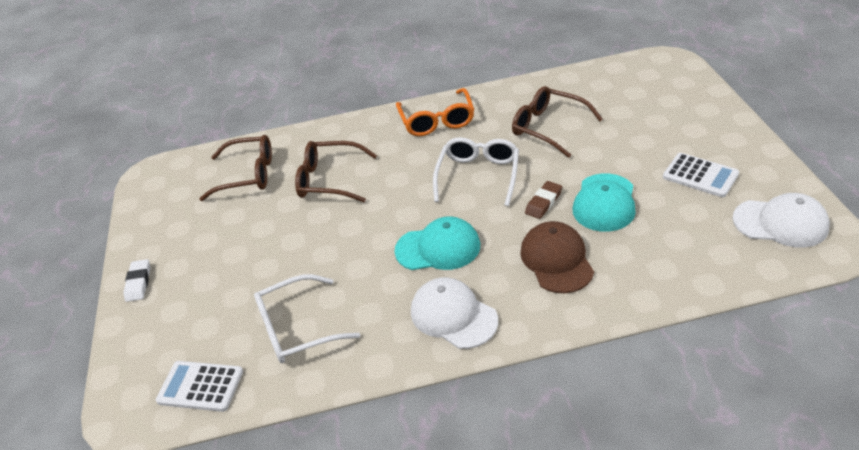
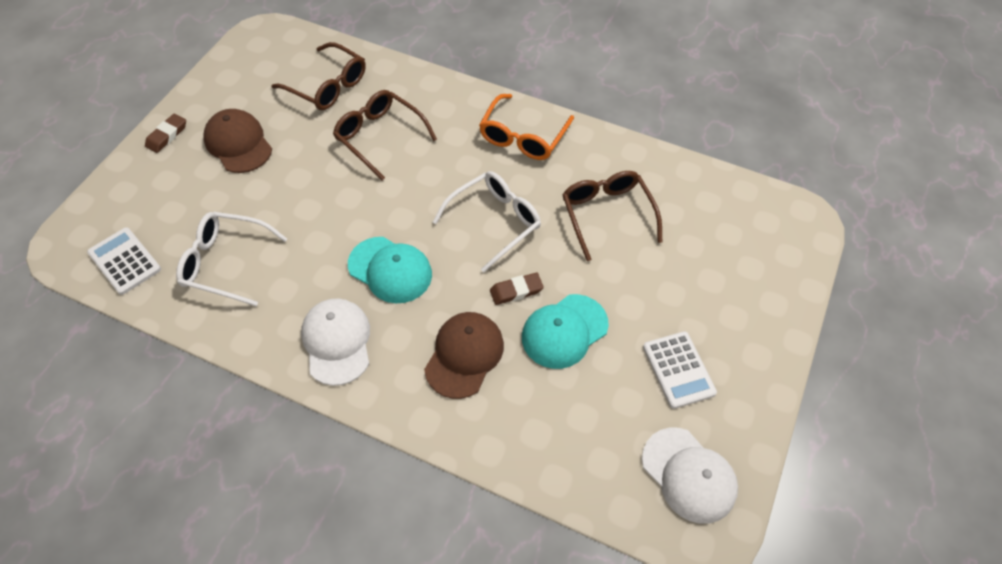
camera: 30 degrees right, 15 degrees up
white eraser [123,259,150,302] -> brown eraser [145,113,186,153]
none -> brown cap [203,109,272,173]

